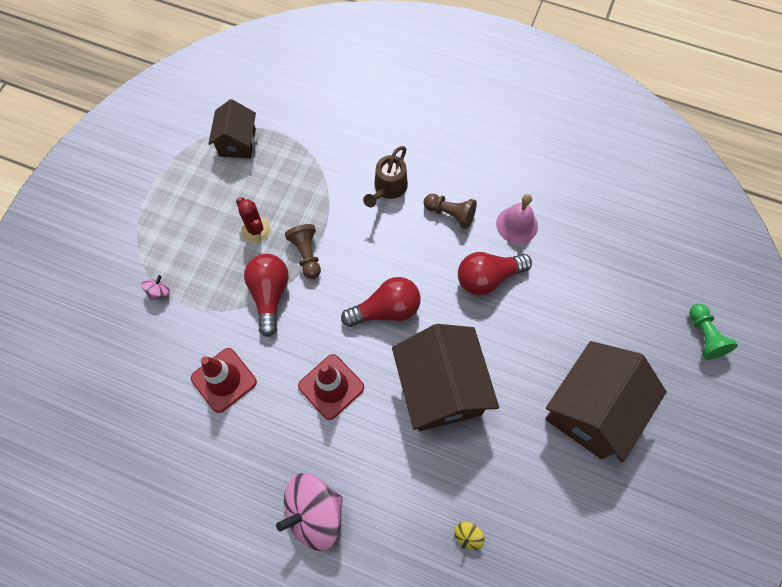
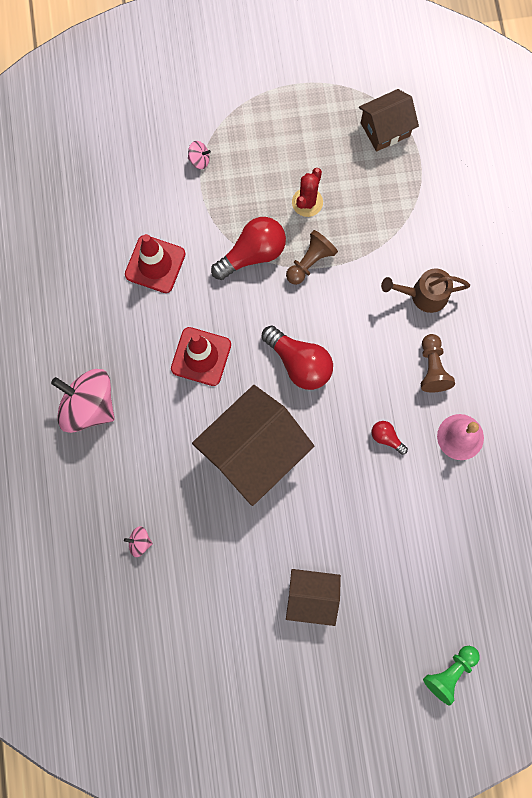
camera: 60 degrees right, 10 degrees up
yellow spinning top [454,522,485,550] -> pink spinning top [124,526,153,557]
red light bulb [458,252,532,296] -> red light bulb [372,421,408,455], size x0.50
brown house [545,341,667,462] -> brown house [286,569,341,626], size x0.57

